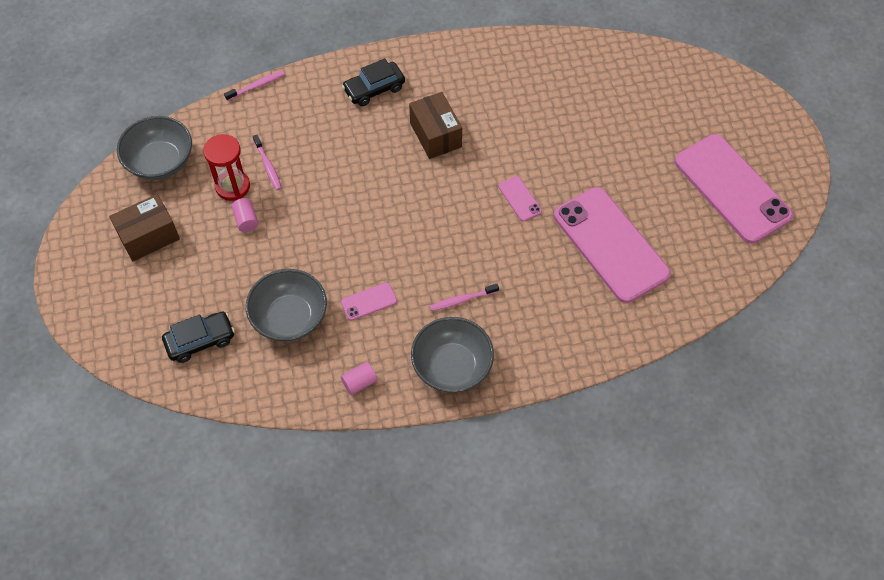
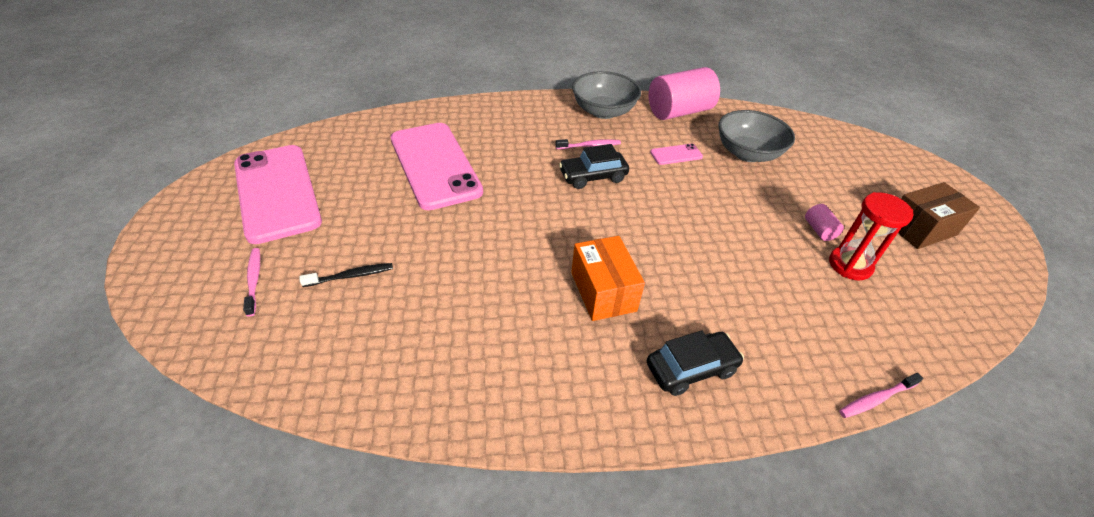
camera: 175 degrees left, 15 degrees down
grey bowl [117,116,192,180] -> none
black car [162,312,235,363] -> black car moved to [559,144,629,189]
pink toothbrush [253,135,282,190] -> pink toothbrush moved to [243,248,260,317]
pink cylinder [341,362,377,395] -> pink cylinder [649,67,720,120], size x2.28
brown box [409,92,462,159] -> orange box [571,236,645,321]
pink phone [499,176,542,222] -> none
none -> black toothbrush [299,263,393,287]

